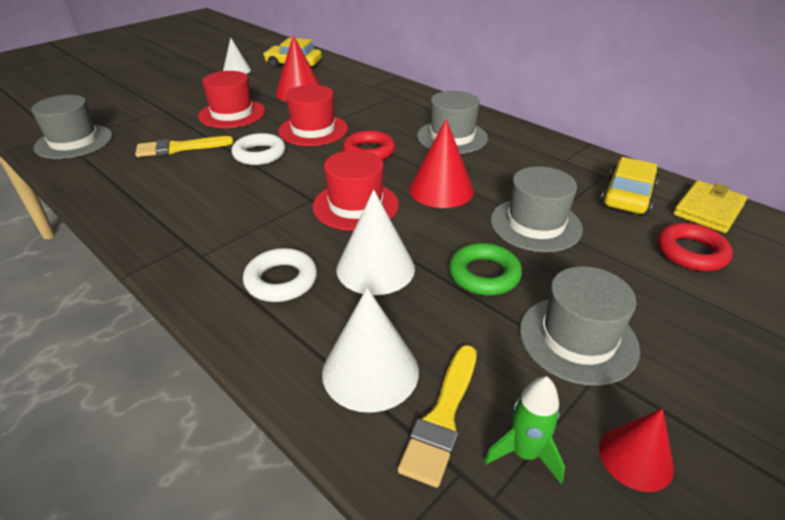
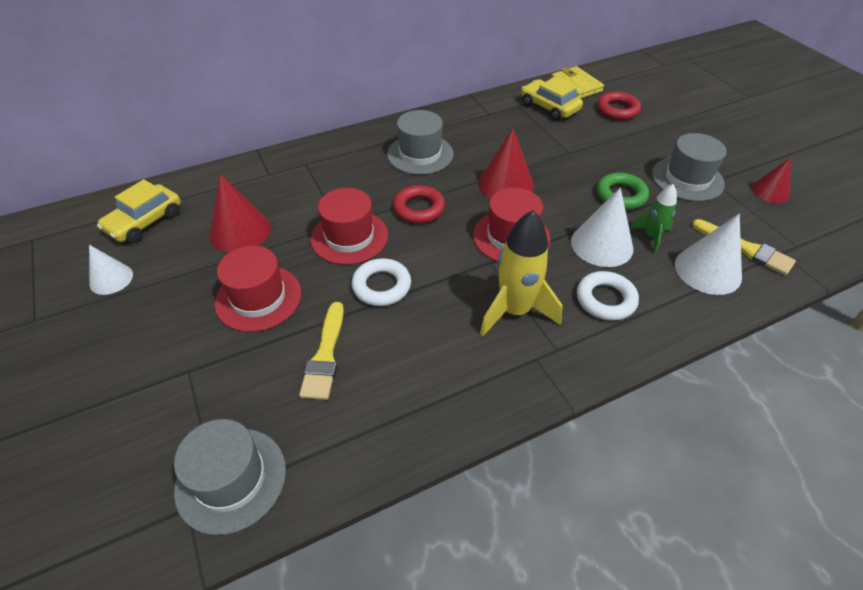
camera: 70 degrees left, 10 degrees up
green rocket [484,376,565,483] -> green rocket moved to [630,184,677,253]
grey hat [491,166,583,252] -> none
none -> yellow rocket [480,210,562,336]

